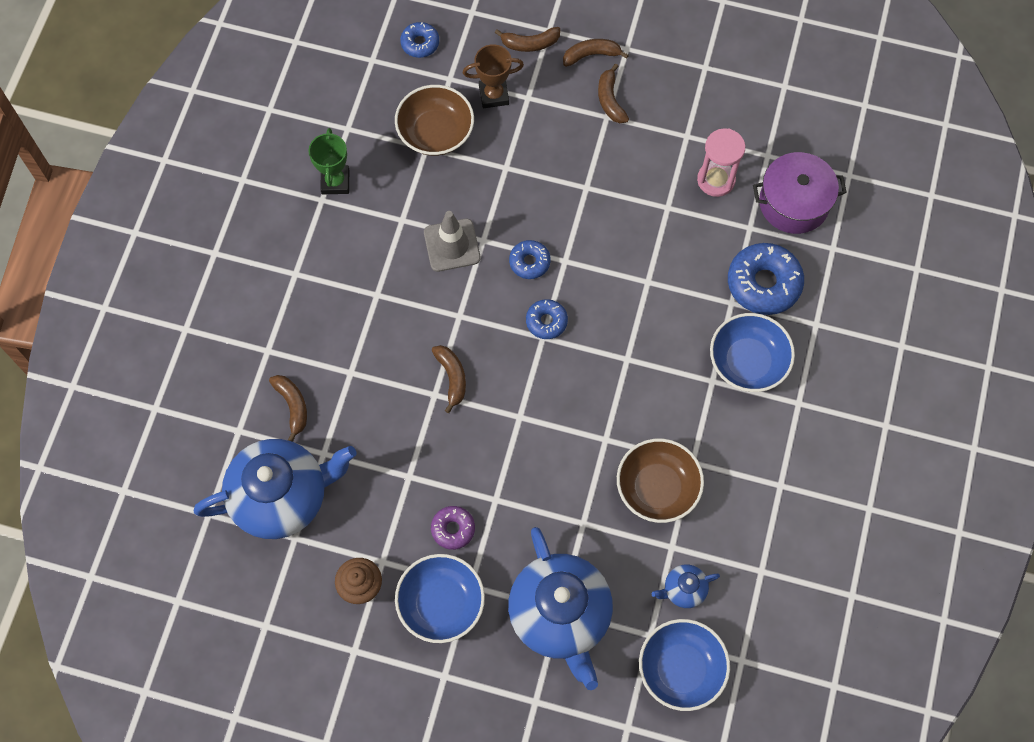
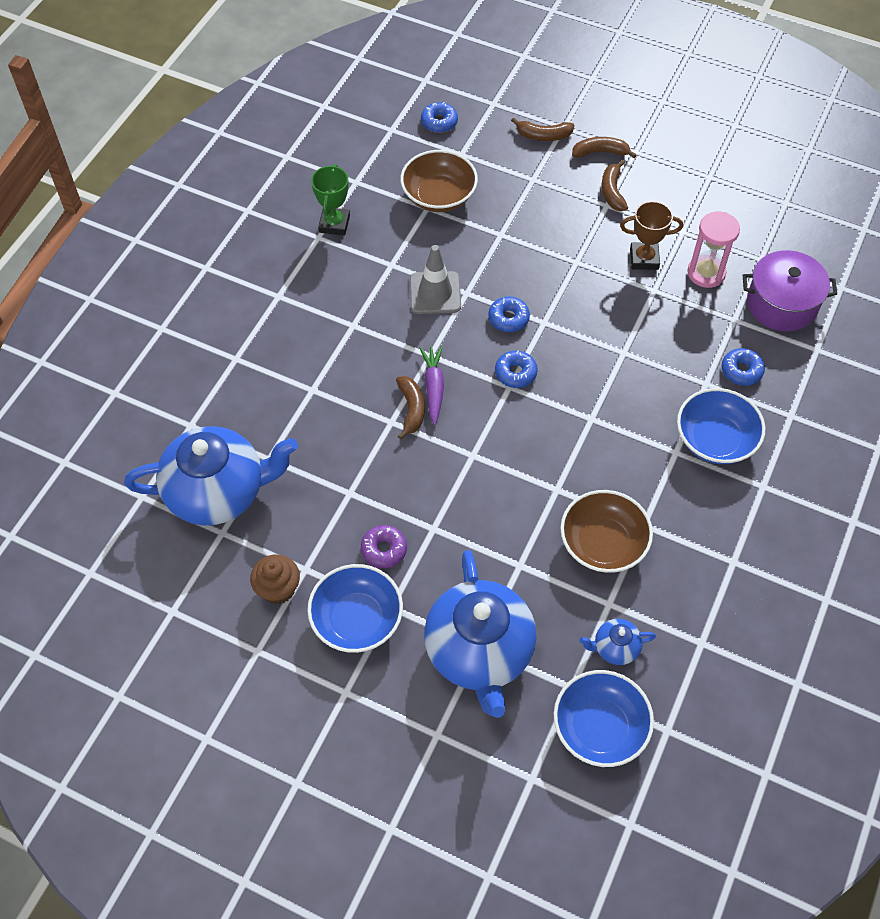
camera: 10 degrees right, 10 degrees down
brown banana [269,375,307,442] -> none
brown trophy [463,44,524,108] -> brown trophy moved to [620,201,683,270]
blue donut [728,243,804,315] -> blue donut [722,348,765,386], size x0.55
none -> purple carrot [420,346,444,425]

